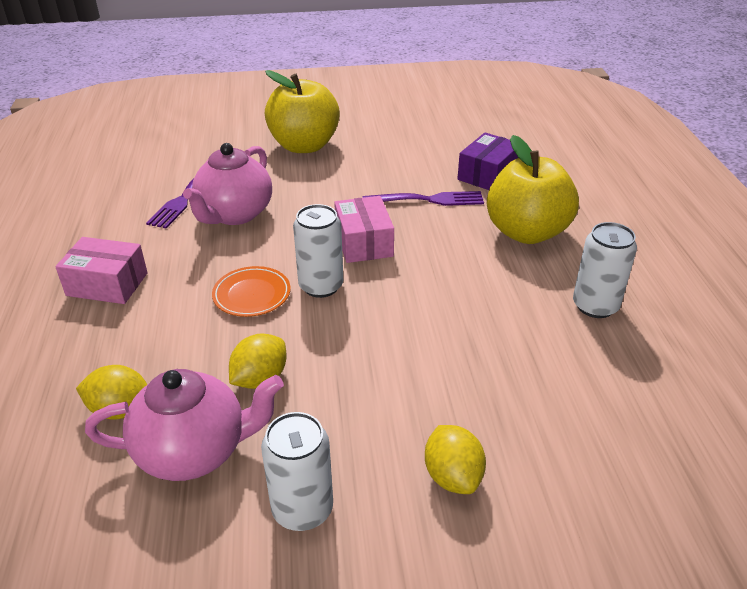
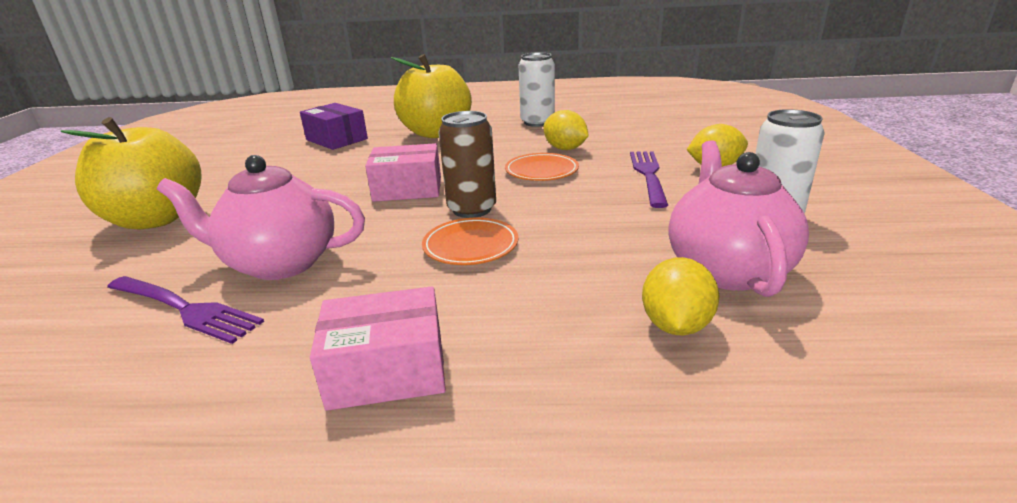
camera: 80 degrees left, 10 degrees down
pink box [55,237,148,304] -> pink box turned 60 degrees clockwise [310,286,446,411]
pink teapot [183,143,272,225] -> pink teapot turned 150 degrees clockwise [157,155,365,280]
yellow lemon [229,333,286,389] -> yellow lemon moved to [543,110,589,150]
white can [293,204,343,298] -> brown can [438,111,496,218]
purple fork [362,191,484,206] -> purple fork moved to [630,151,668,208]
none -> orange plate [505,153,579,181]

